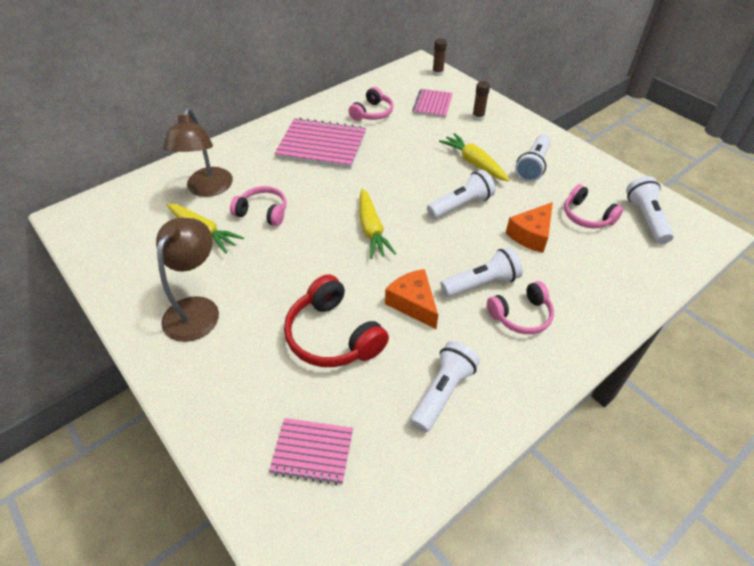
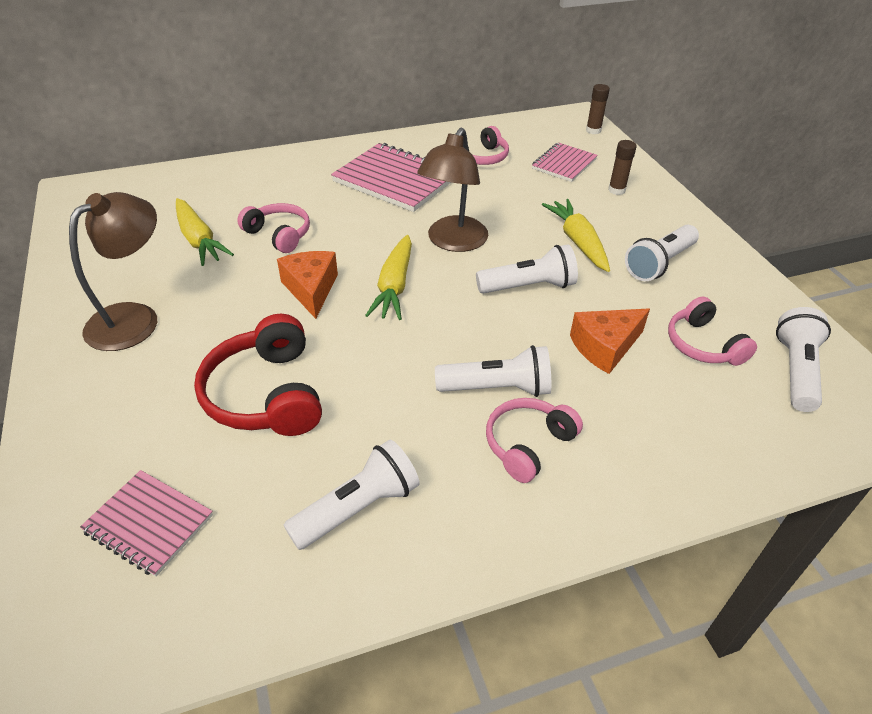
camera: 20 degrees right, 5 degrees down
brown lamp [163,108,233,197] -> brown lamp moved to [417,128,488,252]
orange cheese [385,269,438,329] -> orange cheese moved to [277,251,338,319]
pink headphones [487,281,554,334] -> pink headphones turned 135 degrees clockwise [486,398,583,483]

